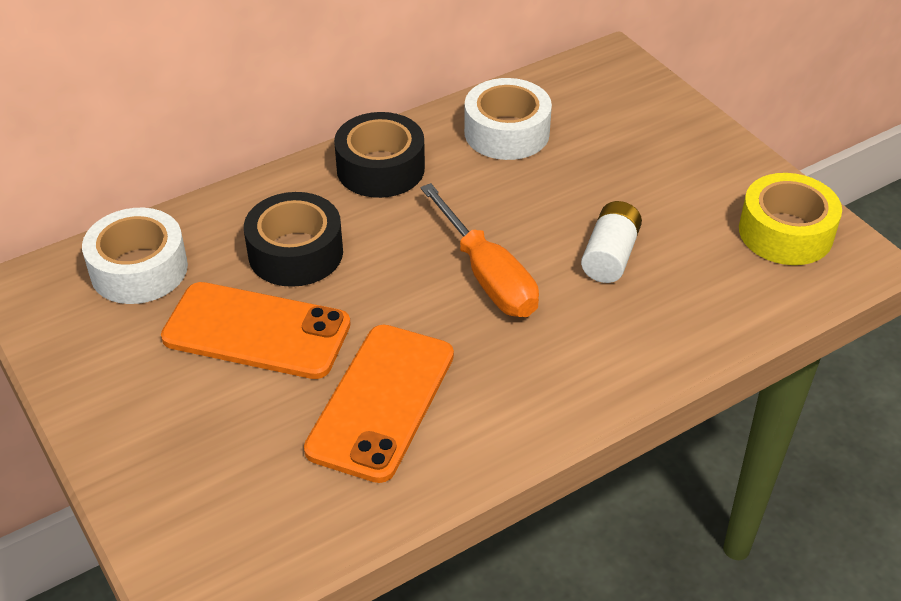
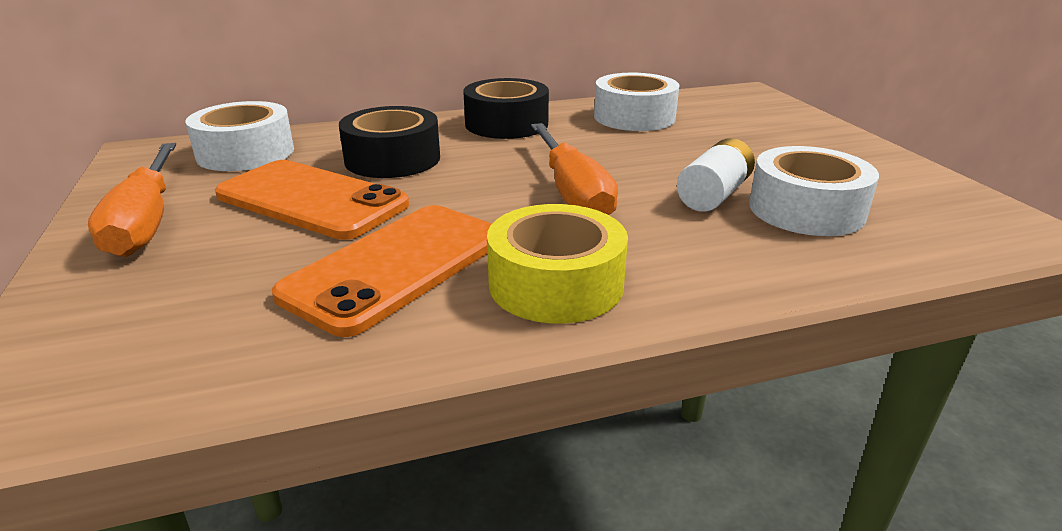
camera: 15 degrees right, 15 degrees down
yellow tape [739,173,842,265] -> yellow tape moved to [487,204,628,324]
none -> orange screwdriver [88,143,176,257]
none -> white tape [749,146,879,236]

